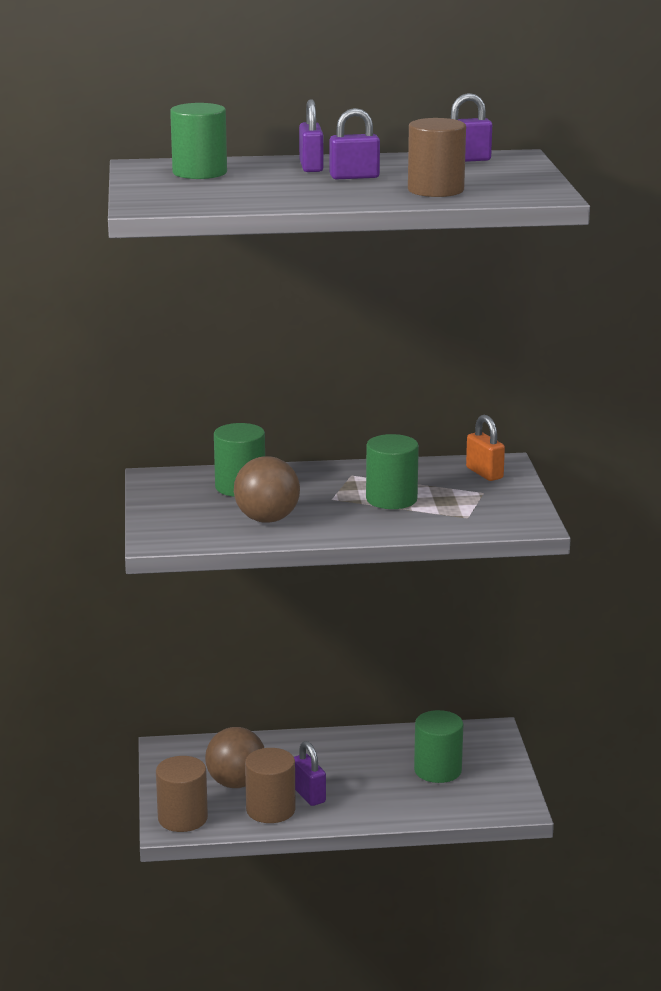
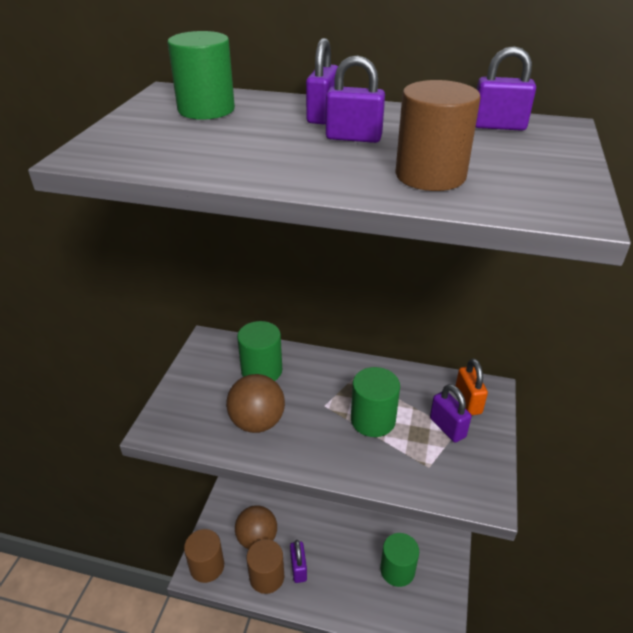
camera: 20 degrees right, 15 degrees up
none -> purple padlock [430,384,472,442]

